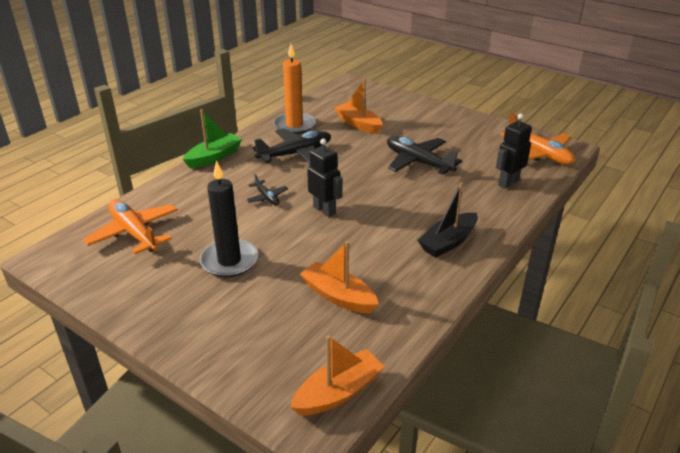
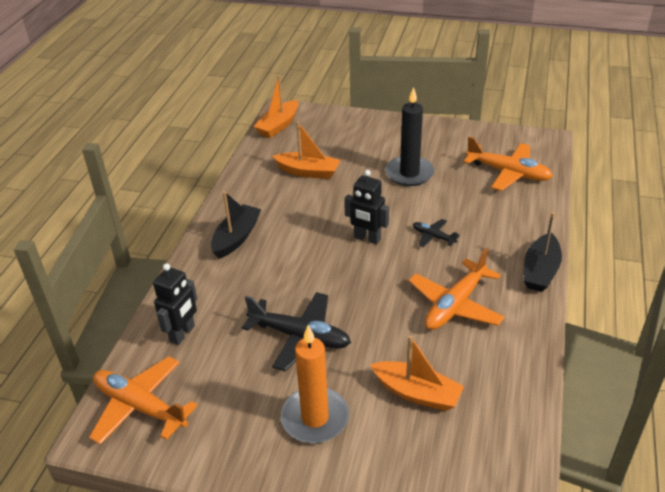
camera: 160 degrees right, 5 degrees up
green boat [183,109,242,168] -> black boat [523,212,562,292]
black plane [252,128,331,163] -> orange plane [409,249,505,330]
orange candle [273,44,316,134] -> orange candle moved to [281,325,349,443]

